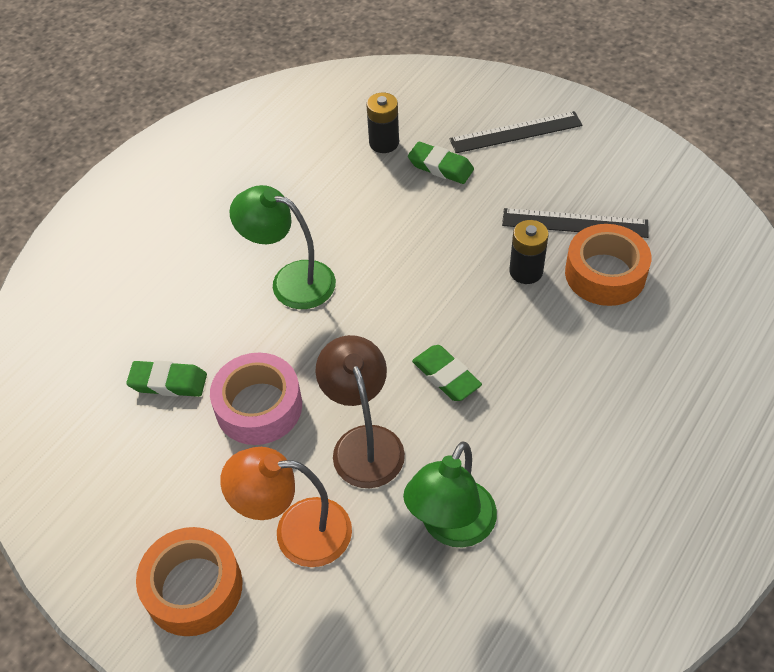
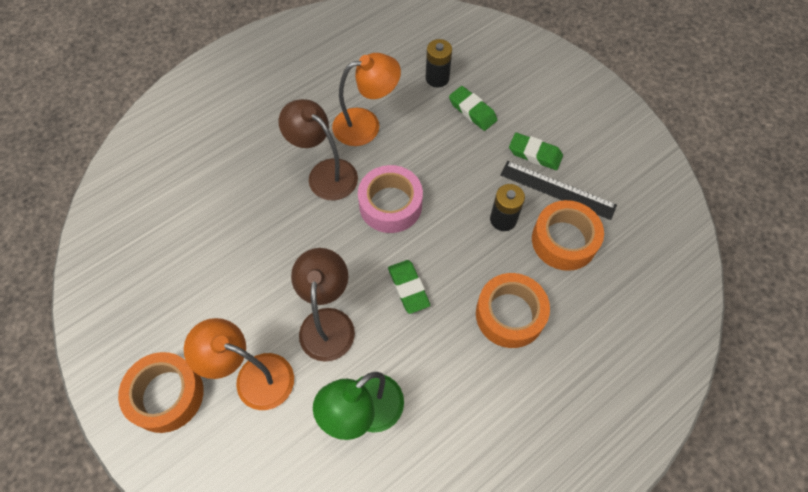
camera: 15 degrees right, 10 degrees up
green eraser [126,360,207,397] -> green eraser moved to [509,133,563,170]
pink tape [210,353,302,445] -> pink tape moved to [358,165,423,233]
green lamp [229,185,336,309] -> brown lamp [279,99,358,200]
black ruler [450,111,583,153] -> none
none -> orange lamp [332,53,401,146]
none -> orange tape [476,273,550,348]

